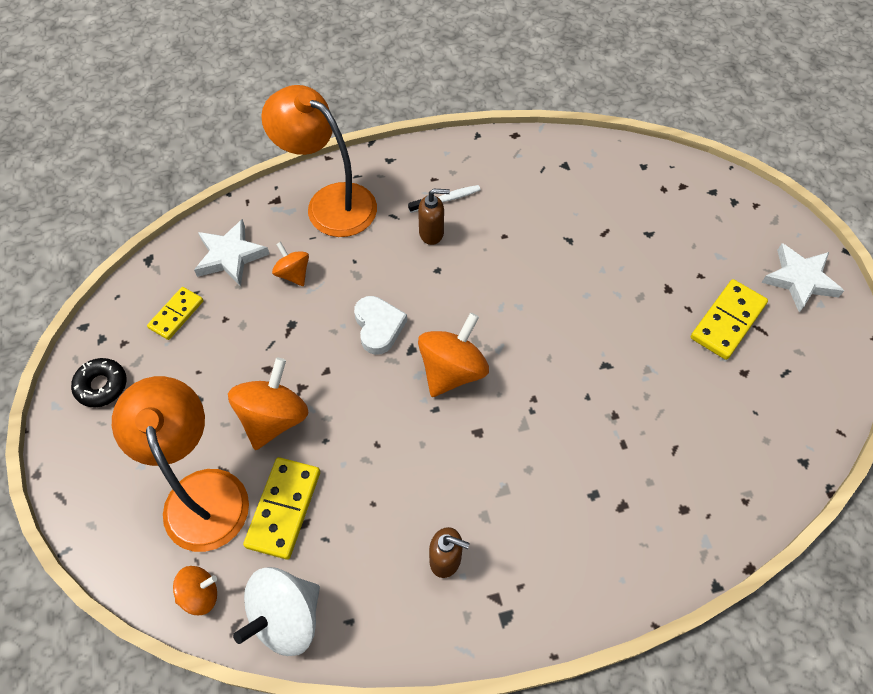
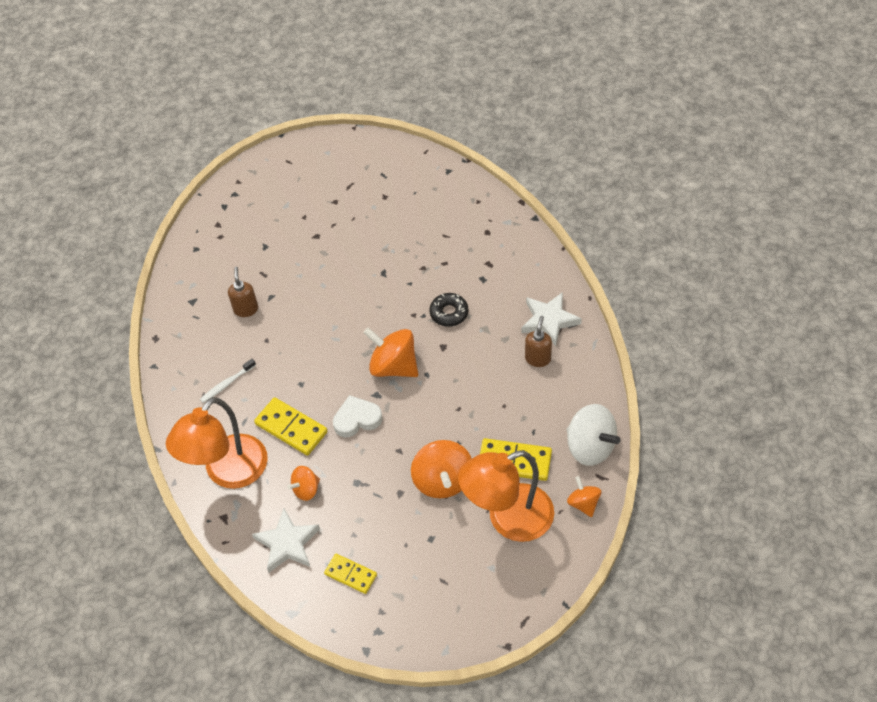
camera: 90 degrees left, 5 degrees down
black donut [71,358,126,407] -> black donut moved to [430,293,468,327]
orange spinning top [228,358,308,450] -> orange spinning top turned 120 degrees counterclockwise [411,440,472,499]
white toothbrush [408,185,481,213] -> white toothbrush turned 105 degrees counterclockwise [200,359,256,403]
brown soap dispenser [418,189,450,245] -> brown soap dispenser moved to [228,267,258,317]
yellow domino [691,279,768,360] -> yellow domino moved to [254,397,328,455]
white star [761,243,844,313] -> white star moved to [521,292,582,346]

